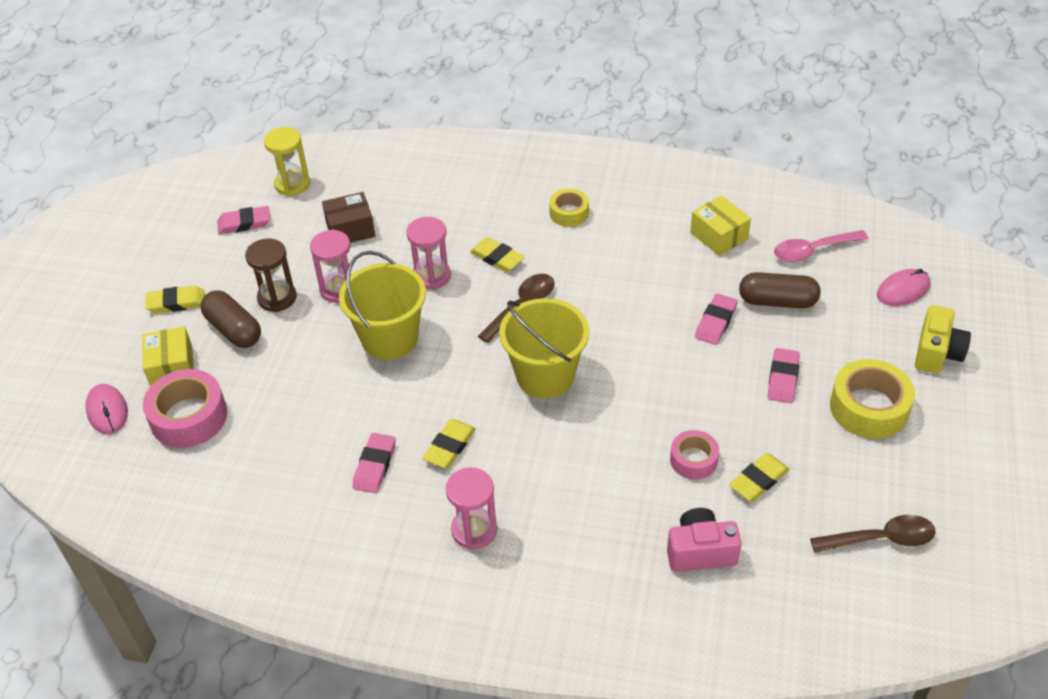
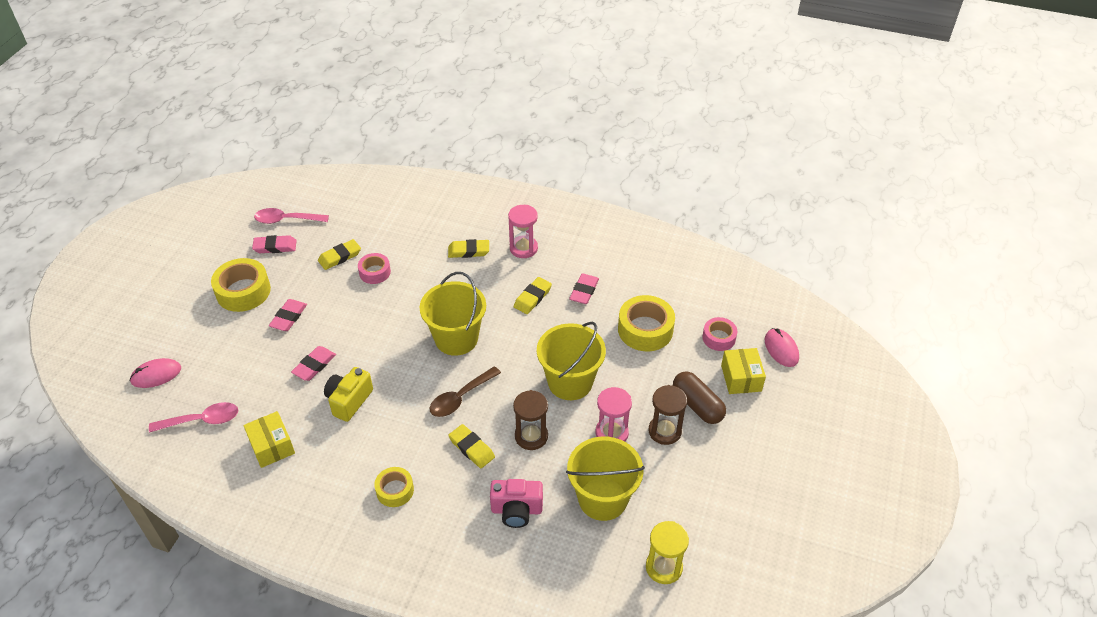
camera: 175 degrees left, 0 degrees up
pink tape [143,369,227,448] -> pink tape [702,317,737,351], size x0.59
yellow eraser [145,285,205,313] -> yellow eraser moved to [448,239,489,258]
pink eraser [217,206,270,234] -> pink eraser moved to [252,235,297,253]
brown box [322,192,375,243] -> yellow bucket [566,436,645,521]
pink hourglass [406,217,451,290] -> brown hourglass [513,390,548,450]
pink camera [667,508,742,572] -> pink camera moved to [490,479,543,528]
brown capsule [739,272,821,308] -> none
brown spoon [810,515,936,552] -> pink spoon [254,208,329,224]
yellow camera [915,305,971,374] -> yellow camera moved to [324,367,373,422]
none -> yellow tape [618,295,675,351]

